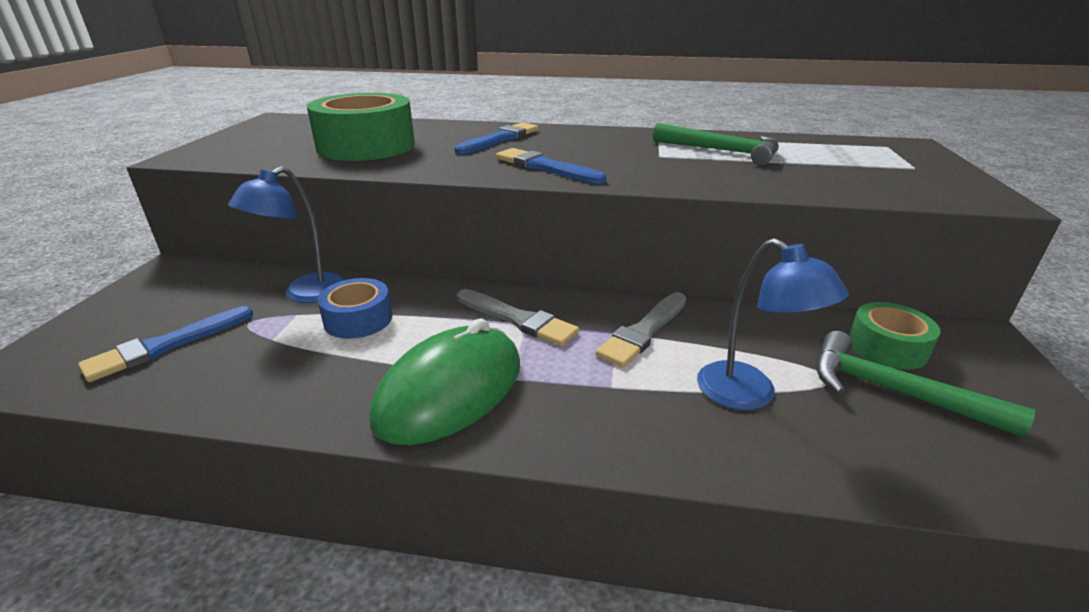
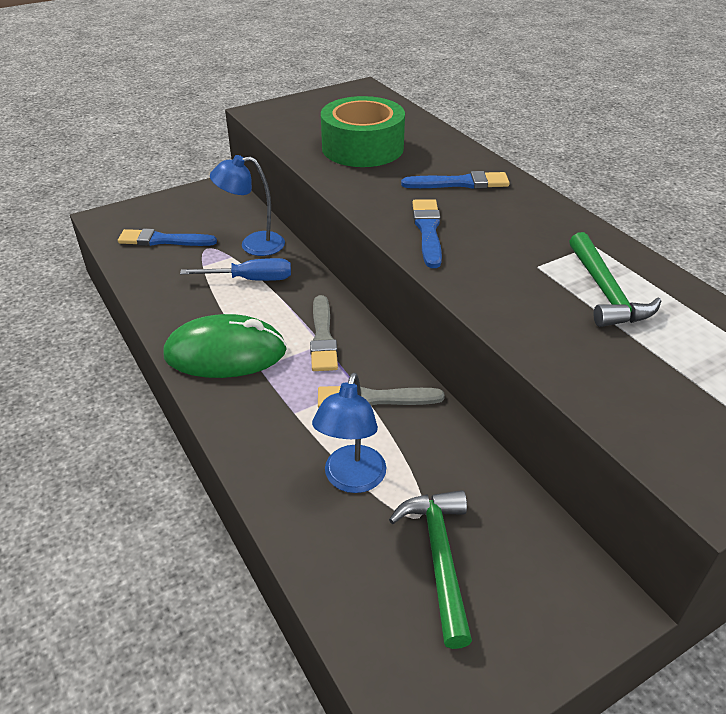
camera: 50 degrees right, 10 degrees up
blue tape [317,278,392,339] -> blue screwdriver [180,258,291,281]
green tape [849,302,941,370] -> none

